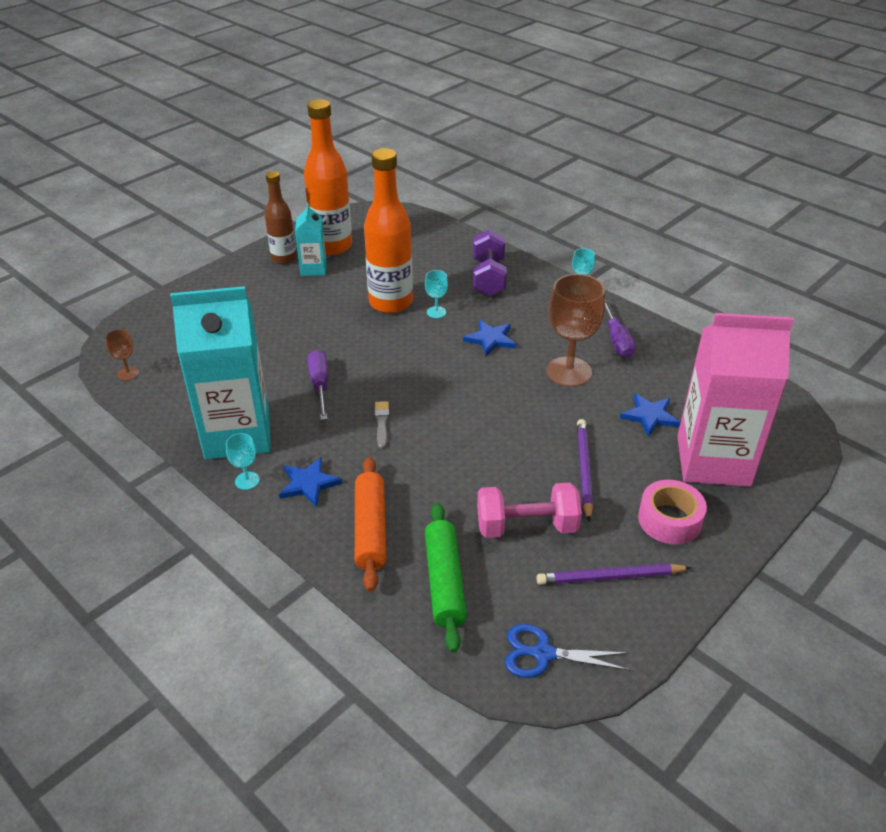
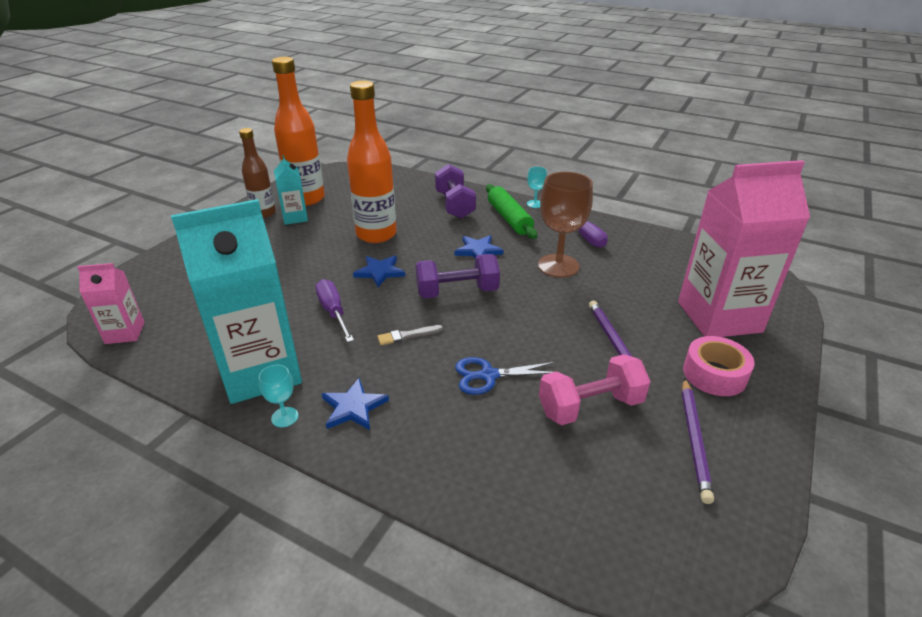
camera: 15 degrees left, 5 degrees down
brown goblet [105,329,139,381] -> pink carton [77,263,145,344]
orange rolling pin [355,457,386,592] -> none
grey brush [375,401,389,449] -> grey brush turned 90 degrees counterclockwise [377,325,443,345]
turquoise goblet [425,270,448,318] -> none
green rolling pin [425,503,467,653] -> green rolling pin moved to [486,184,537,239]
blue scissors [505,624,630,678] -> blue scissors moved to [455,357,561,395]
purple pencil [536,563,691,585] -> purple pencil turned 60 degrees counterclockwise [682,378,714,504]
blue star [620,393,681,437] -> blue star moved to [353,256,405,287]
none -> purple dumbbell [415,254,500,299]

